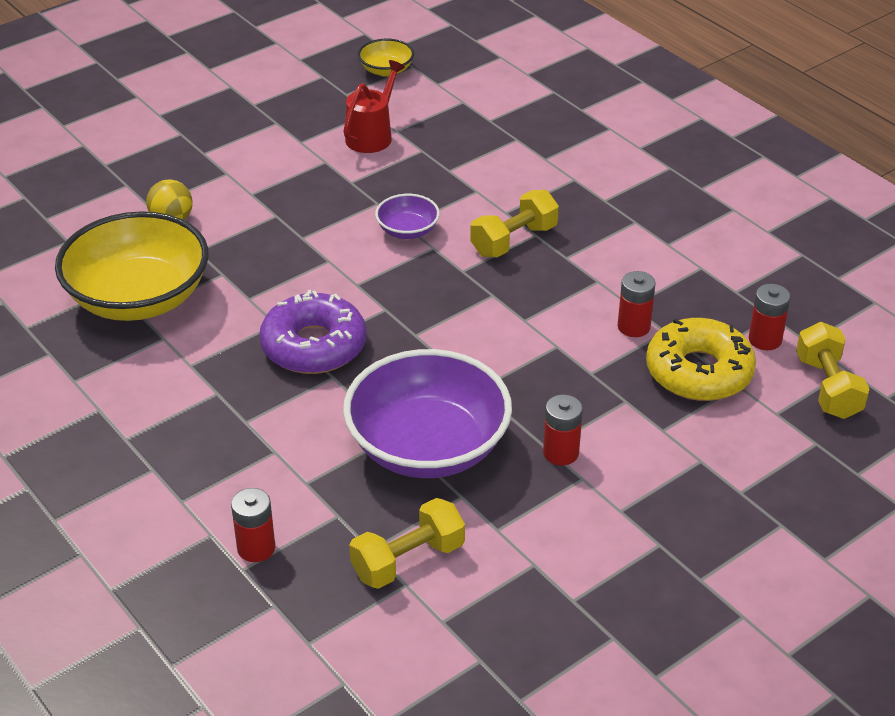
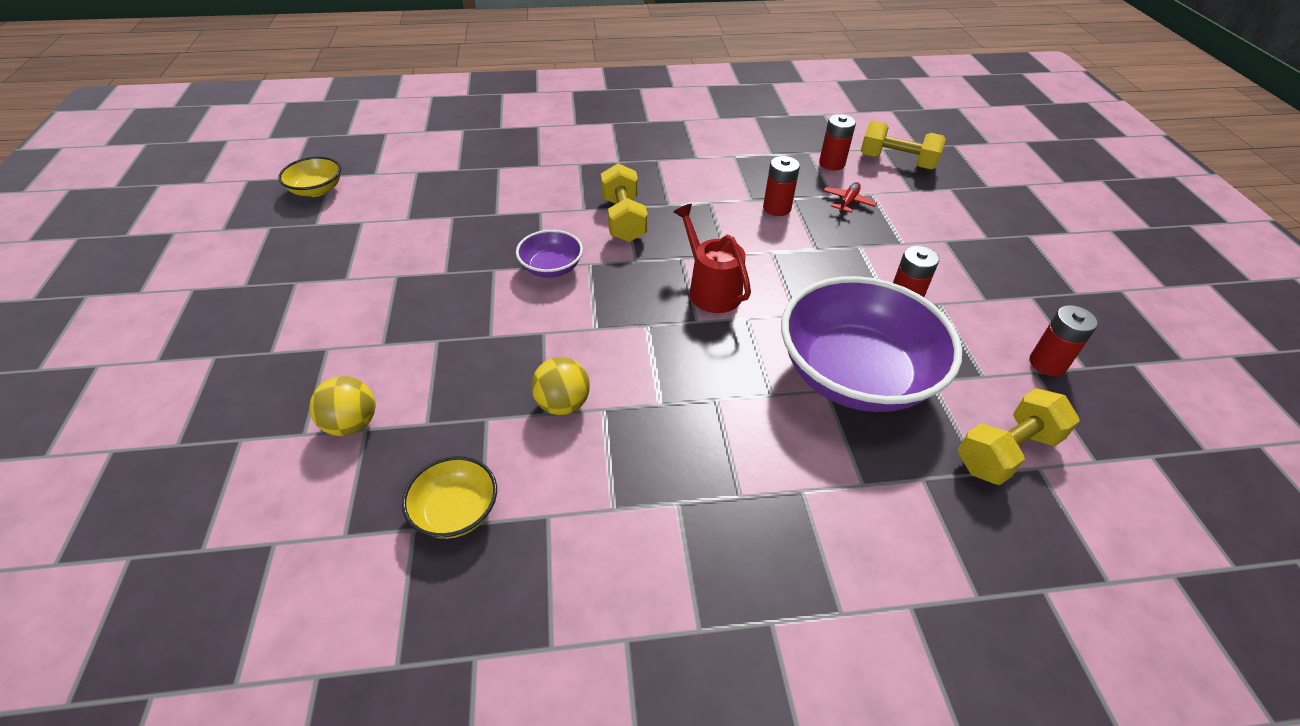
camera: 60 degrees left, 5 degrees up
yellow bowl [55,211,208,321] -> yellow bowl [402,456,497,539], size x0.45
red battery [231,488,275,562] -> red battery moved to [1030,305,1098,376]
purple donut [259,290,366,374] -> none
red watering can [344,60,405,153] -> red watering can moved to [673,204,751,313]
yellow dumbbell [349,498,465,589] -> yellow dumbbell turned 60 degrees clockwise [958,388,1080,485]
yellow donut [646,318,756,401] -> red plane [823,182,877,213]
none -> yellow ball [531,357,590,415]

